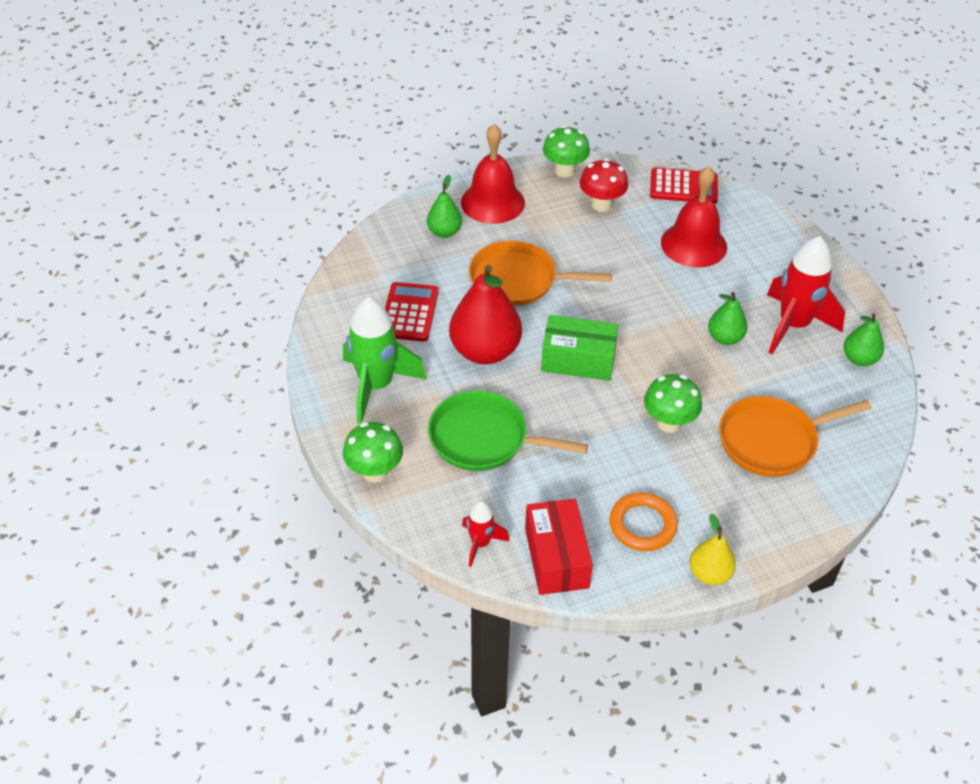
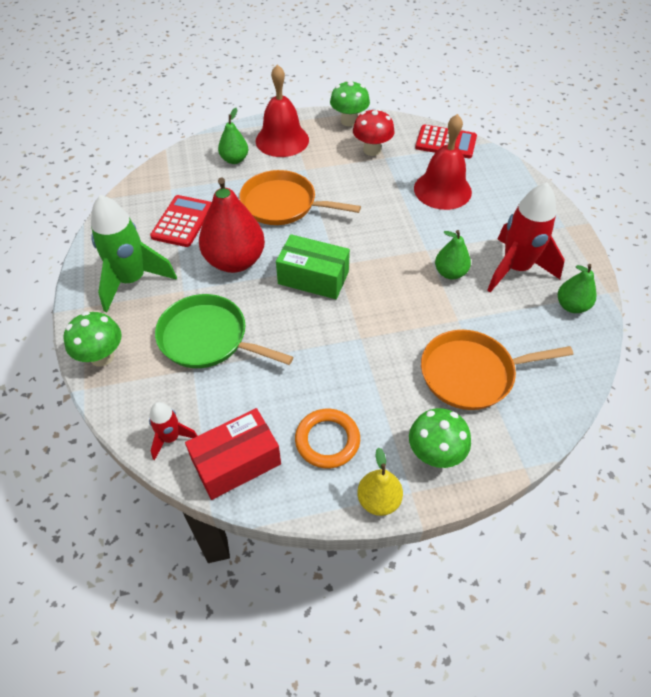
camera: 10 degrees right, 5 degrees up
red box [525,499,593,595] -> red box turned 60 degrees clockwise [185,408,281,500]
green mushroom [644,374,702,433] -> green mushroom moved to [409,408,471,468]

